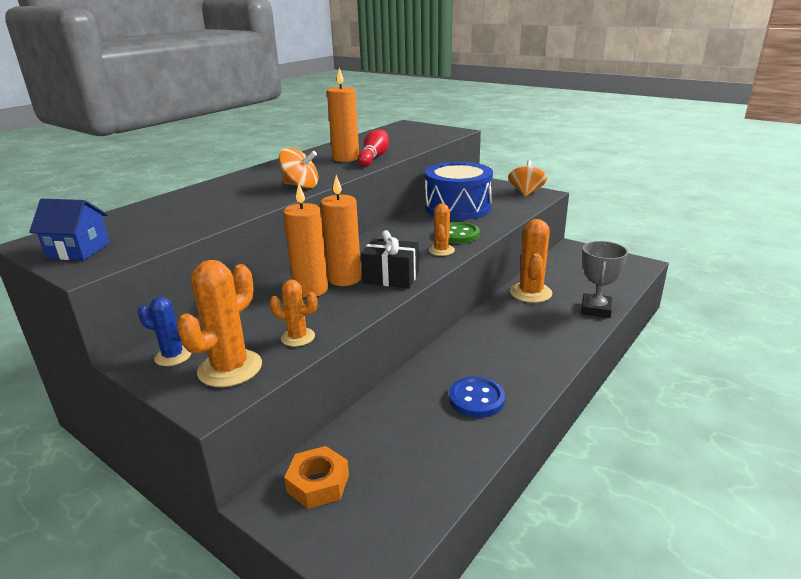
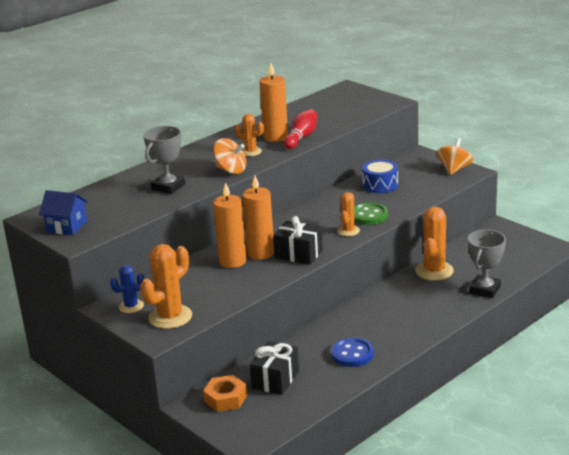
camera: 10 degrees right, 0 degrees up
blue cactus [138,297,191,366] -> blue cactus turned 60 degrees counterclockwise [110,265,145,313]
orange cactus [270,280,318,347] -> orange cactus moved to [235,114,264,156]
blue drum [425,162,493,220] -> blue drum [362,159,398,193], size x0.57
none -> grey trophy [143,126,185,194]
none -> black gift [250,341,299,395]

